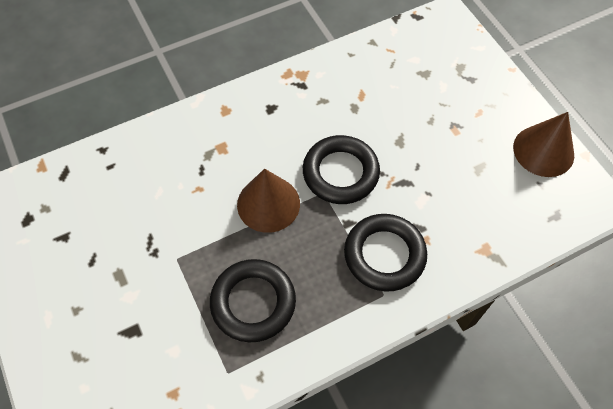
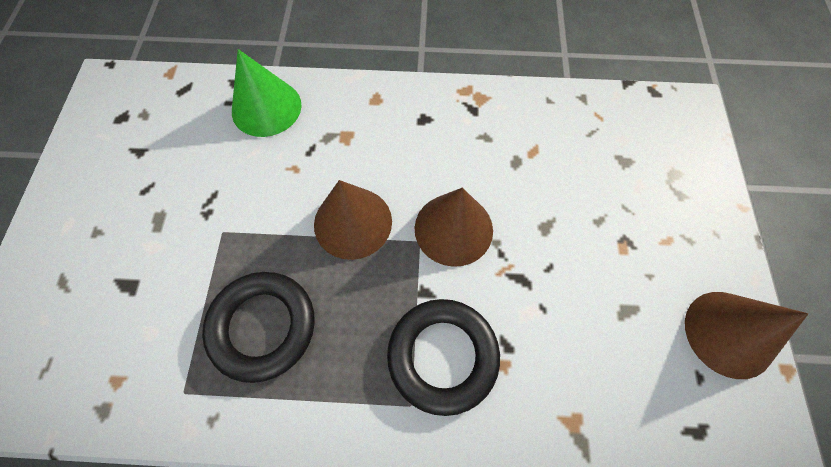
camera: 30 degrees right, 5 degrees up
black ring [303,135,380,204] -> brown cone [415,188,493,267]
none -> green cone [232,49,301,137]

